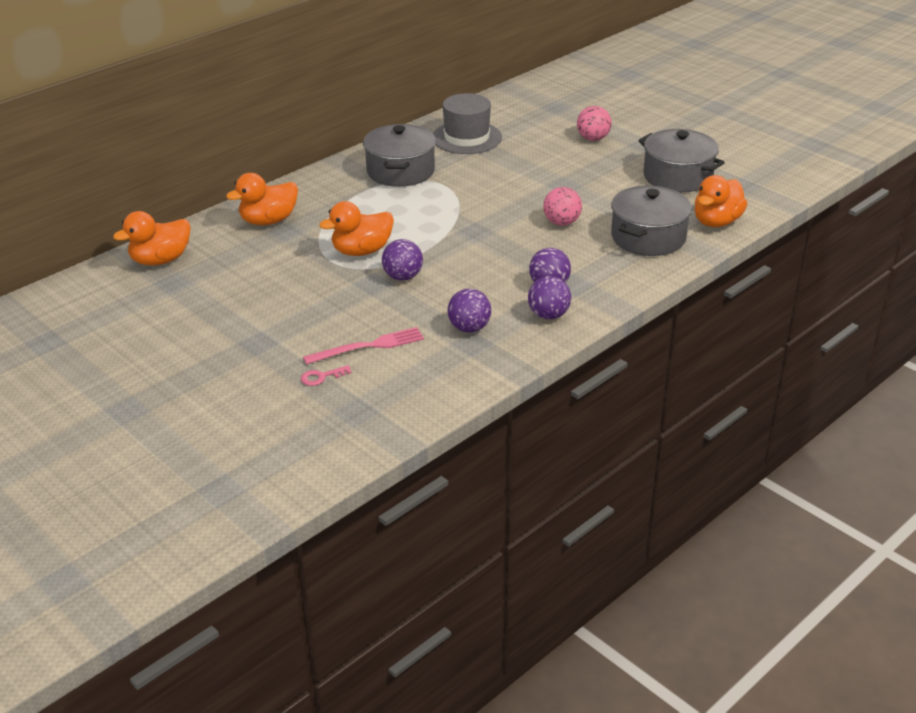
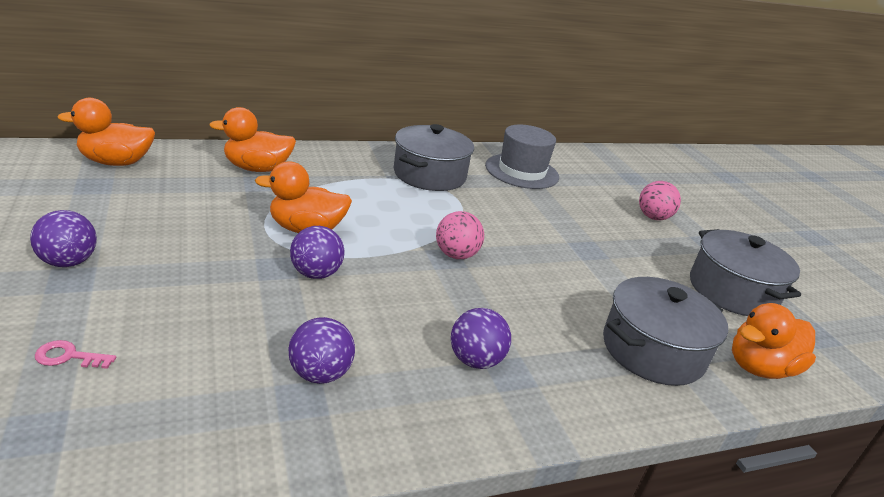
camera: 20 degrees right, 5 degrees down
pink fork [303,327,424,364] -> none
purple ball [528,276,571,319] -> purple ball moved to [30,210,97,267]
pink ball [543,187,582,226] -> pink ball moved to [436,211,484,259]

